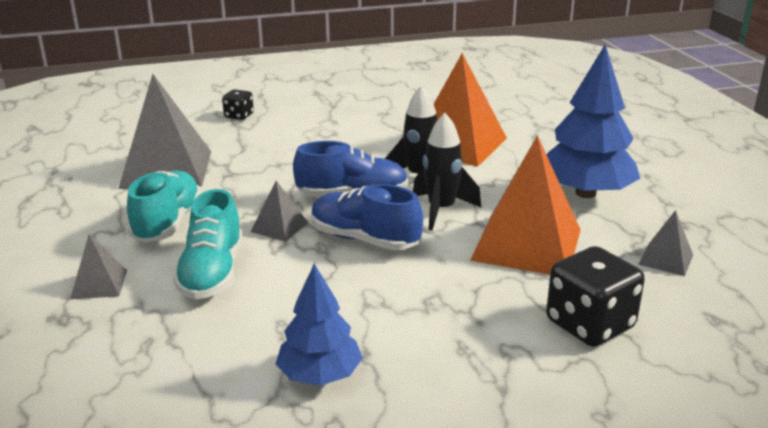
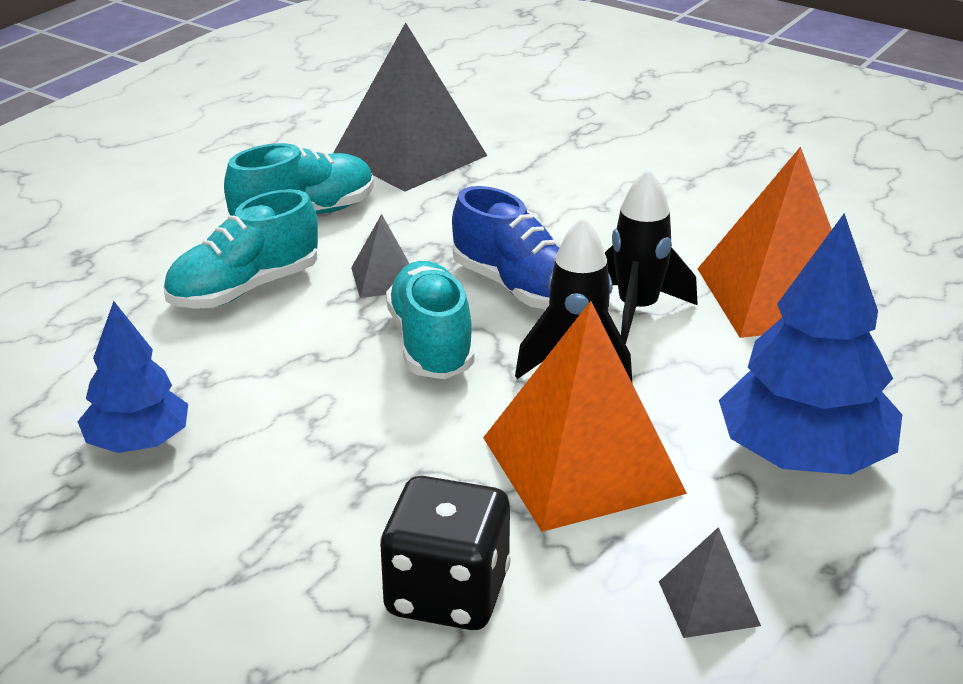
camera: 50 degrees right, 5 degrees up
grey pyramid [70,234,127,299] -> none
black dice [222,89,254,120] -> none
blue shoe [311,184,423,251] -> turquoise shoe [386,261,474,379]

